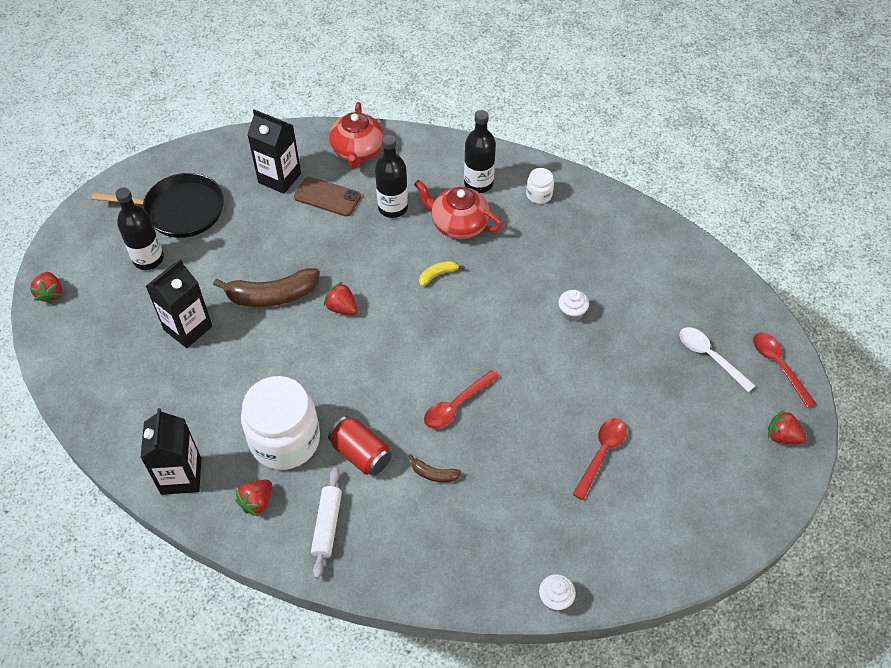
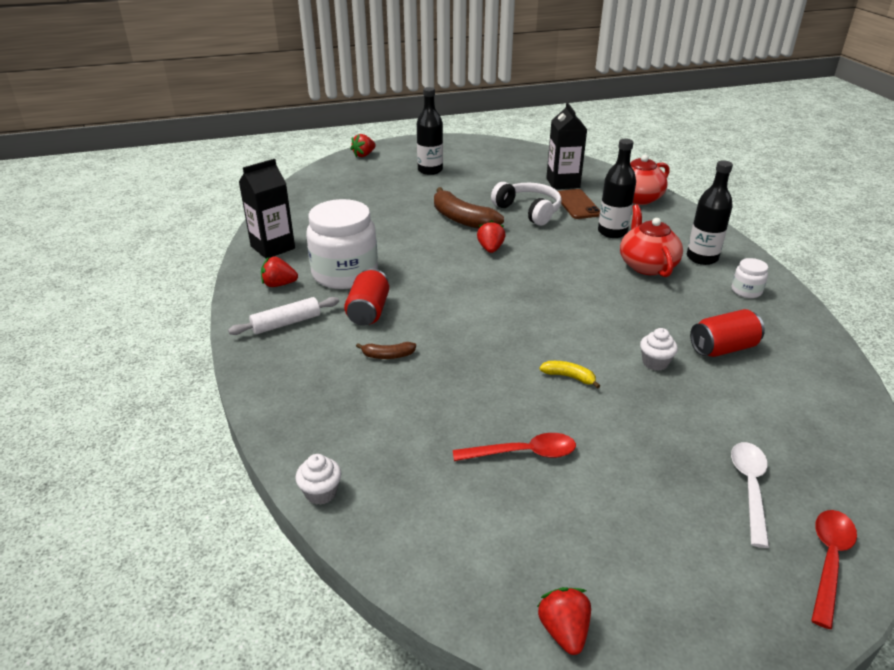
camera: 55 degrees right, 20 degrees down
black pan [92,173,224,238] -> none
black carton [146,259,212,348] -> none
brown banana [408,454,461,482] -> brown banana turned 75 degrees counterclockwise [356,342,416,359]
yellow banana [419,261,464,286] -> yellow banana moved to [539,361,600,389]
red spoon [424,370,499,429] -> none
red strawberry [768,410,807,444] -> red strawberry moved to [537,587,591,655]
none -> white headphones [491,182,562,226]
none -> red can [690,309,765,357]

